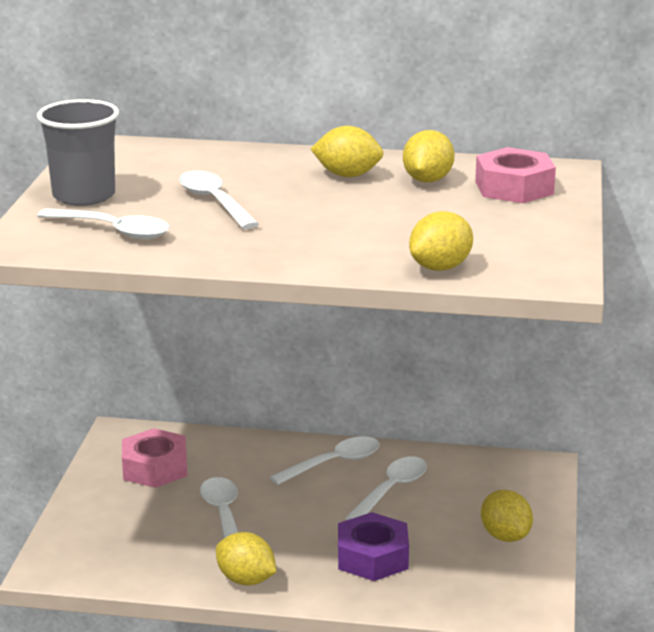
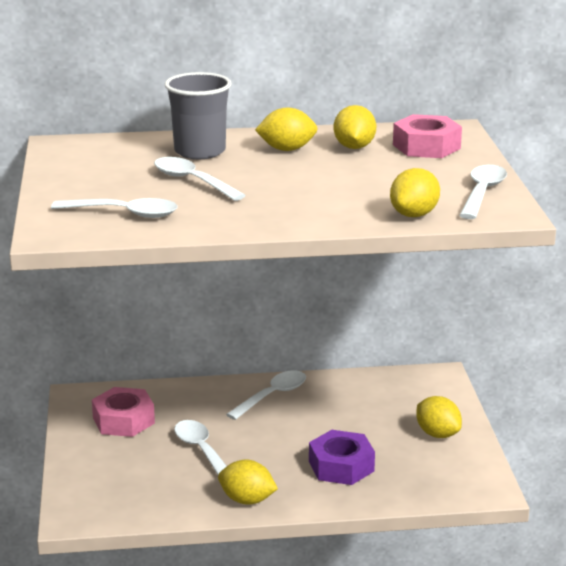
camera: 15 degrees left, 0 degrees up
grey cup [37,99,119,206] -> grey cup moved to [165,72,232,159]
white spoon [345,457,427,520] -> white spoon moved to [459,165,507,219]

